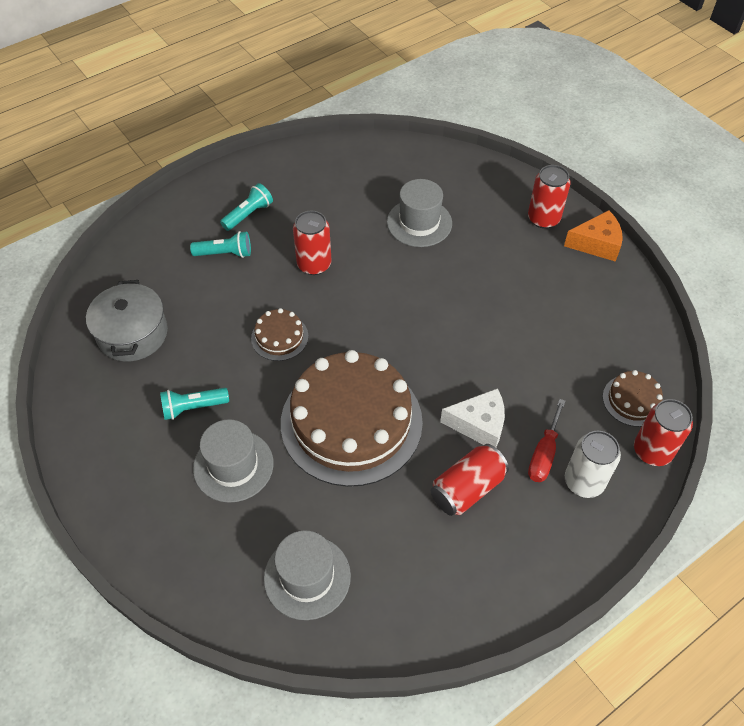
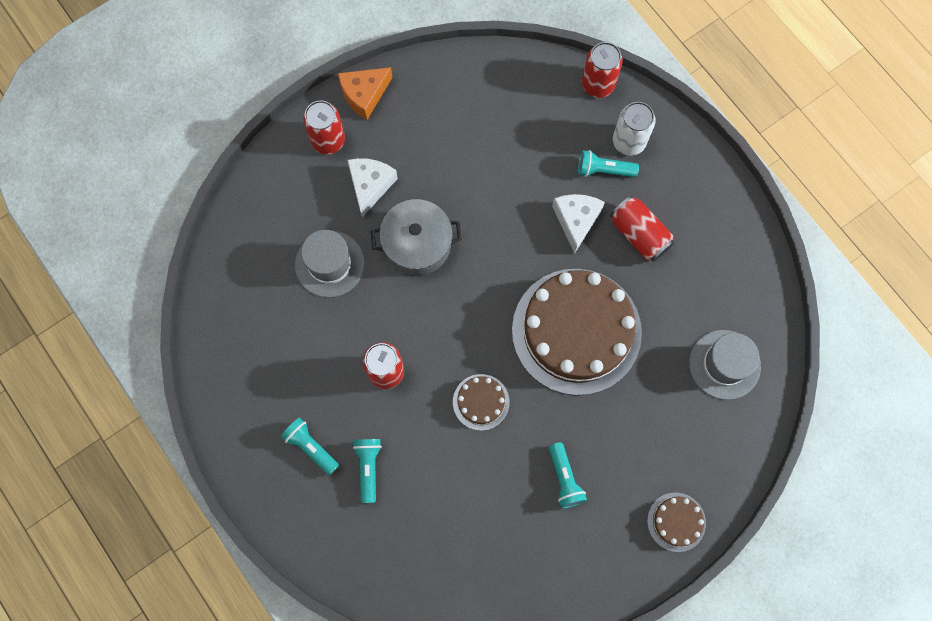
camera: 90 degrees left, 20 degrees up
grey pot [86,280,168,362] -> grey pot moved to [371,199,462,275]
grey hat [193,419,274,503] -> none
red screwdriver [528,399,566,482] -> turquoise flashlight [578,150,639,177]
orange cheese [564,210,623,262] -> orange cheese turned 120 degrees counterclockwise [338,67,393,120]
brown cake [603,370,663,427] -> brown cake moved to [647,492,706,552]
none -> white cheese [347,158,398,217]

